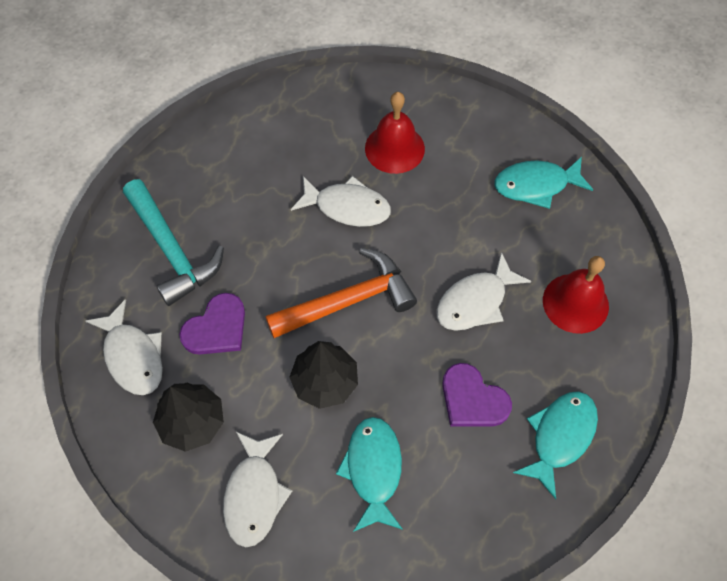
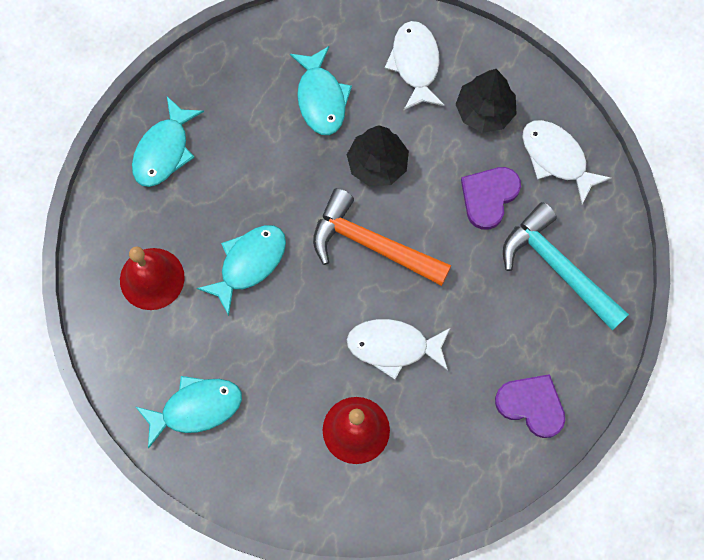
camera: 170 degrees right, 10 degrees up
orange hammer [265,248,417,338] -> orange hammer turned 60 degrees clockwise [313,188,452,286]
white fish [436,252,531,331] -> turquoise fish [197,225,286,316]
purple heart [442,363,512,426] -> purple heart moved to [495,374,565,438]

